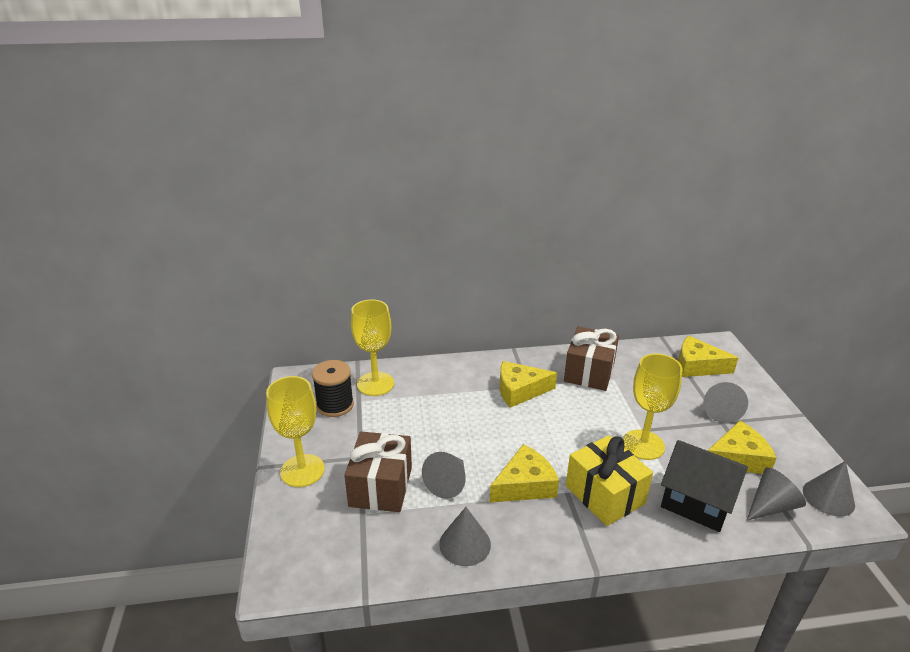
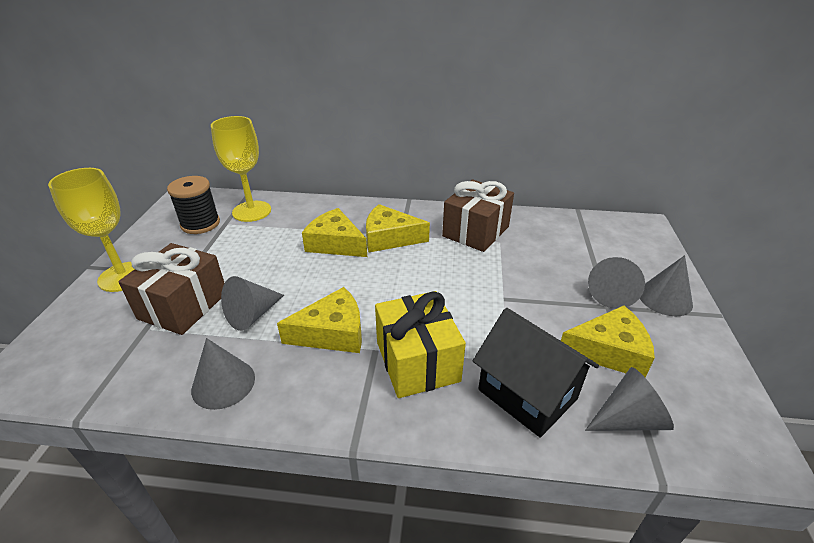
camera: 15 degrees right, 5 degrees up
yellow goblet [623,354,683,460] -> none
yellow cheese [678,336,738,377] -> yellow cheese moved to [302,208,367,257]
grey cone [803,461,855,517] -> grey cone moved to [640,255,693,316]

